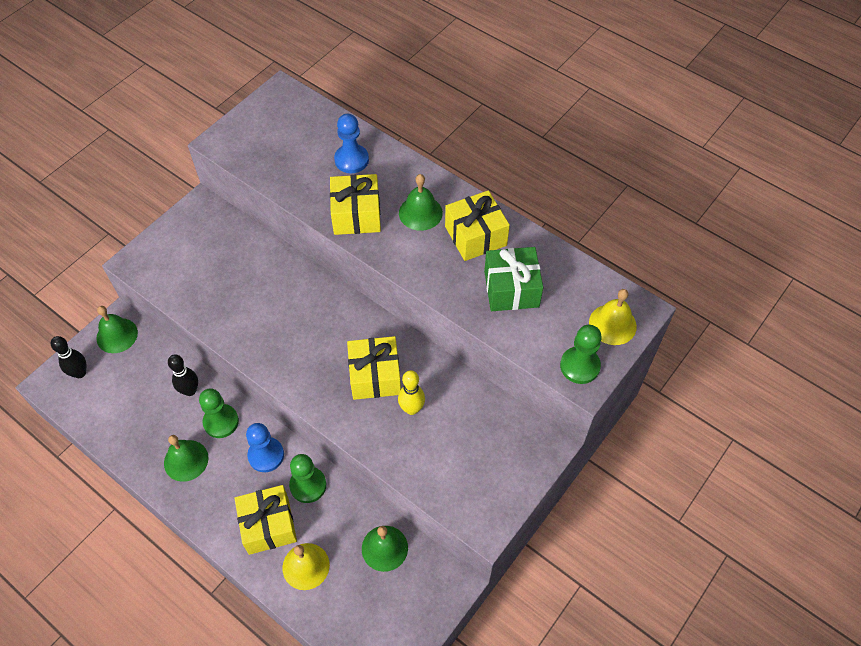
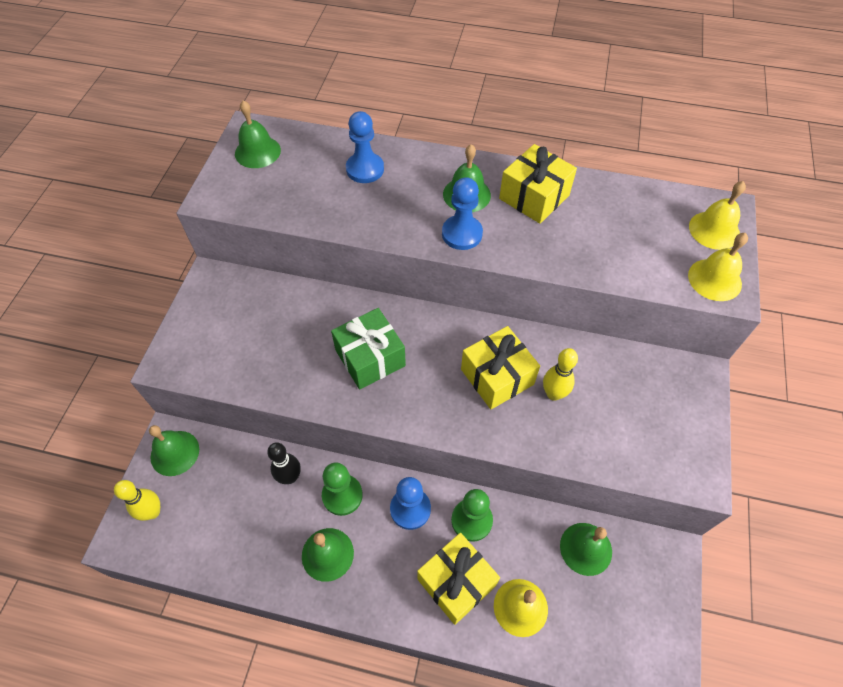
camera: 25 degrees left, 0 degrees up
black bowling pin [51,336,86,378] -> yellow bowling pin [114,480,160,521]
yellow gift [330,174,381,235] -> none
green gift [484,247,543,311] -> green gift moved to [331,308,406,389]
green pawn [560,325,602,384] -> yellow bell [688,233,748,301]
none -> green bell [235,100,281,168]
none -> blue pawn [442,177,483,250]

